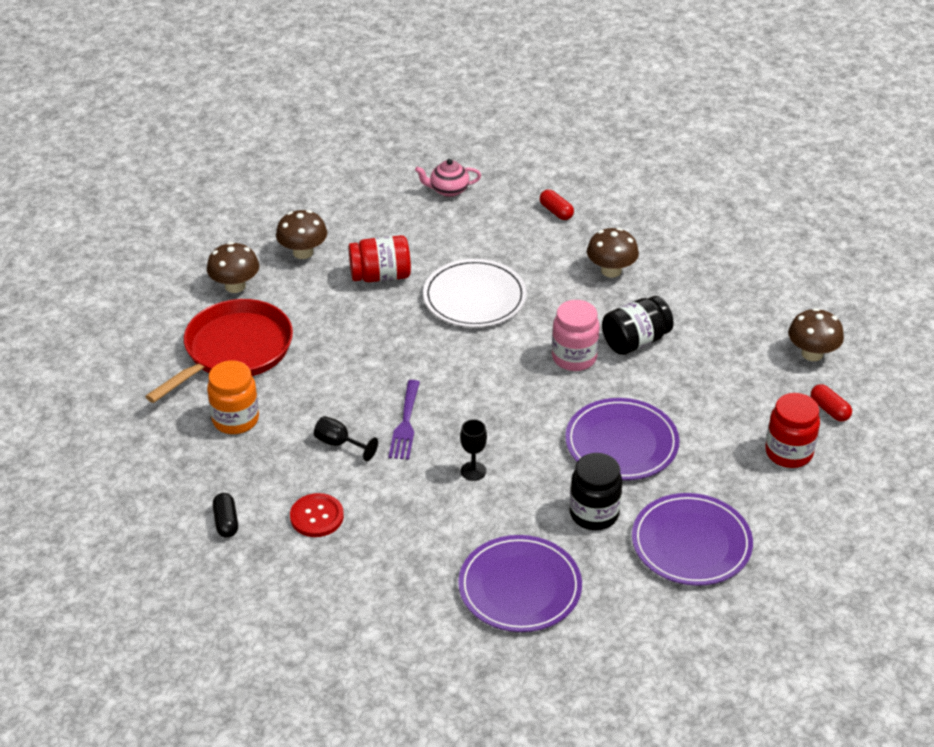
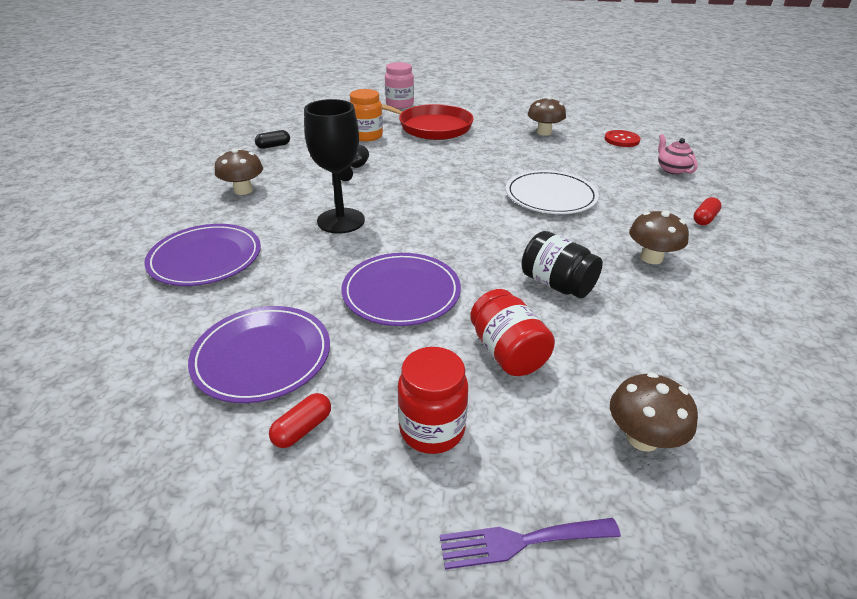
camera: 75 degrees right, 5 degrees down
brown mushroom [207,242,259,293] -> brown mushroom moved to [215,148,263,195]
red button [290,493,344,537] -> red button moved to [604,130,640,147]
red jar [349,235,411,282] -> red jar moved to [470,289,555,376]
purple fork [389,380,420,460] -> purple fork moved to [440,518,621,570]
black goblet [460,419,487,481] -> black goblet [304,99,365,234], size x2.16
pink jar [552,300,600,371] -> pink jar moved to [385,62,414,109]
black jar [570,453,622,530] -> none
red capsule [811,384,852,422] -> red capsule moved to [269,393,331,448]

